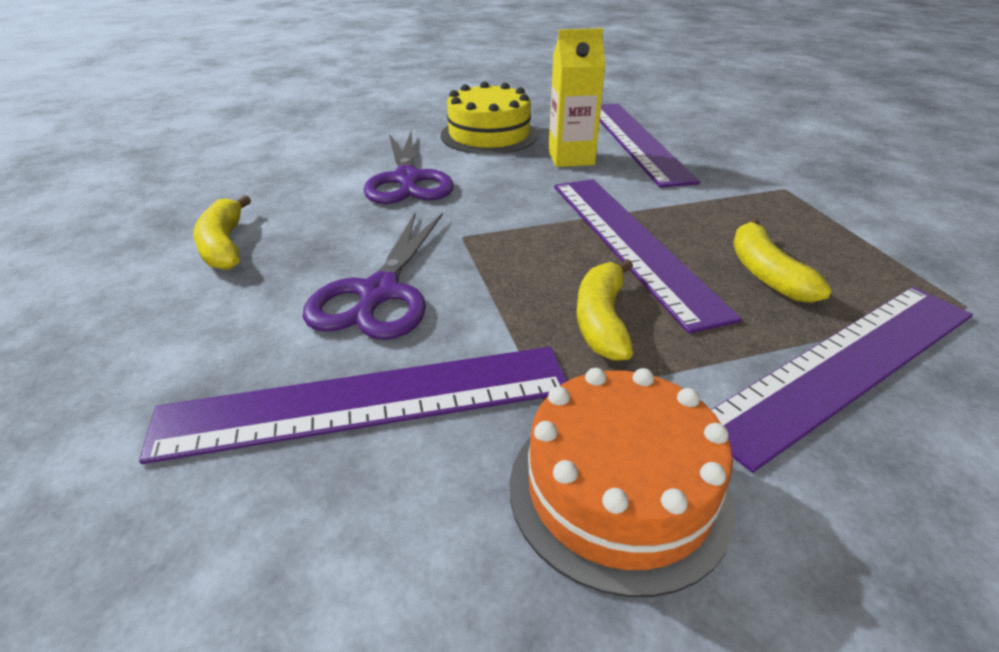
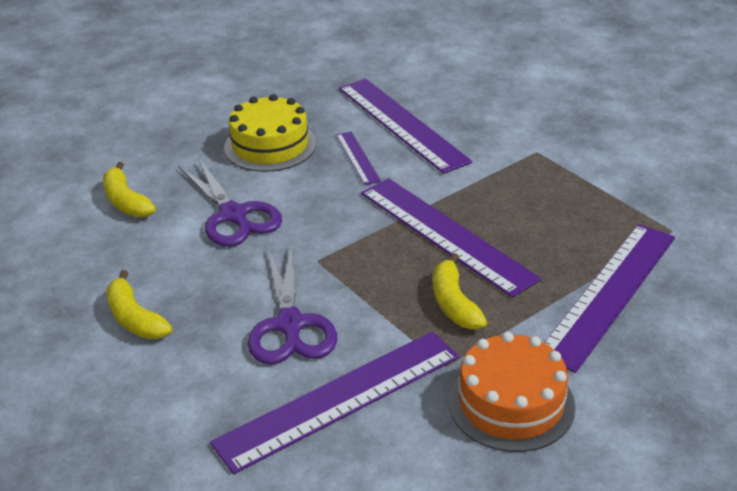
camera: 20 degrees left, 0 degrees up
yellow carton [548,28,605,167] -> purple ruler [336,132,381,185]
yellow banana [733,218,832,303] -> yellow banana moved to [103,162,156,218]

